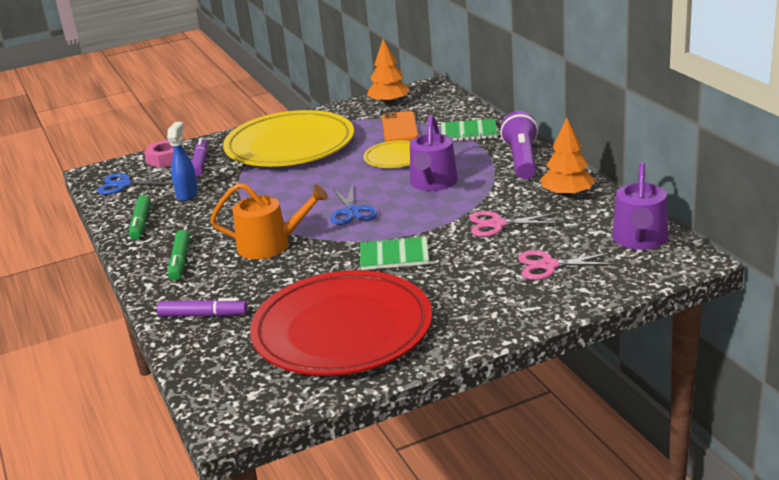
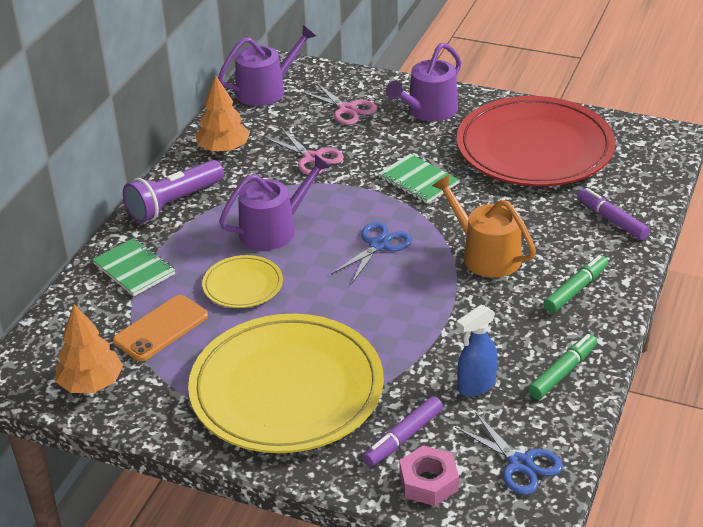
camera: 135 degrees left, 10 degrees up
none -> purple watering can [386,43,461,122]

